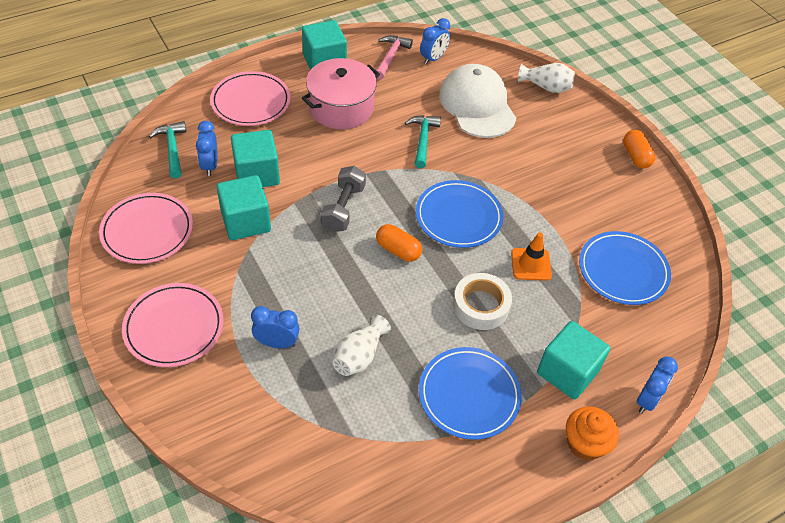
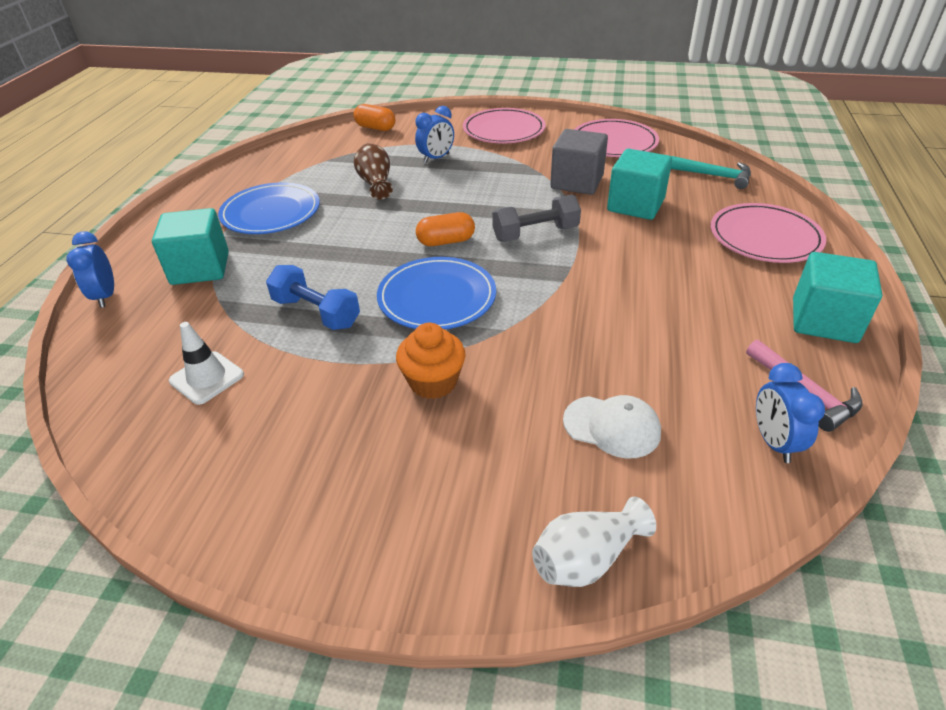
camera: 135 degrees right, 10 degrees down
blue clock [196,121,217,176] -> none
turquoise cube [217,175,271,240] -> grey cube [550,129,608,195]
pink pot [302,58,380,129] -> none
grey dumbbell [321,166,366,232] -> grey dumbbell turned 75 degrees counterclockwise [492,194,581,242]
white vase [332,315,391,376] -> brown vase [354,143,393,200]
turquoise hammer [405,115,441,169] -> none
white cap [439,64,516,138] -> white cap [563,395,661,459], size x0.54
white tape [453,273,512,330] -> none
orange traffic cone [511,233,552,281] -> blue dumbbell [266,265,360,330]
orange cupcake [566,406,619,461] -> orange cupcake moved to [396,323,466,399]
blue plate [579,231,671,305] -> white traffic cone [169,322,244,405]
orange capsule [623,130,656,168] -> orange capsule moved to [354,104,395,131]

